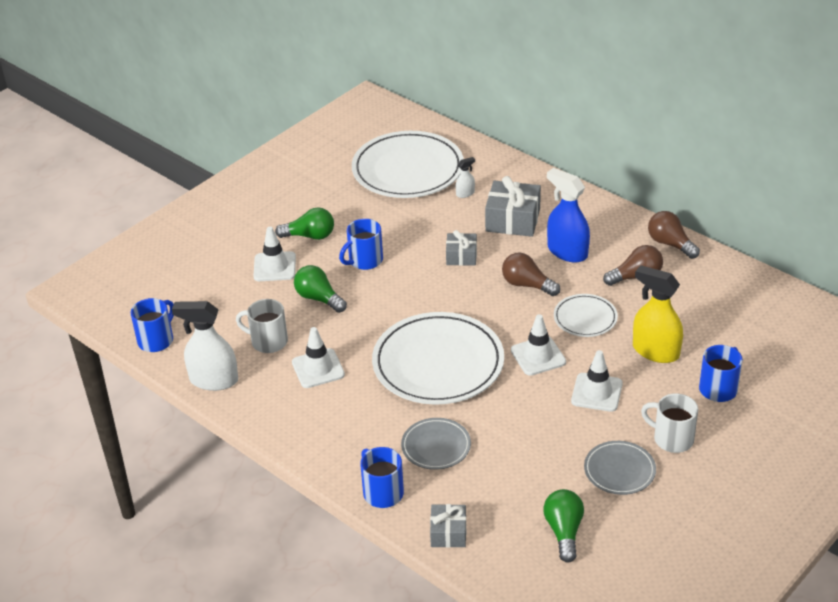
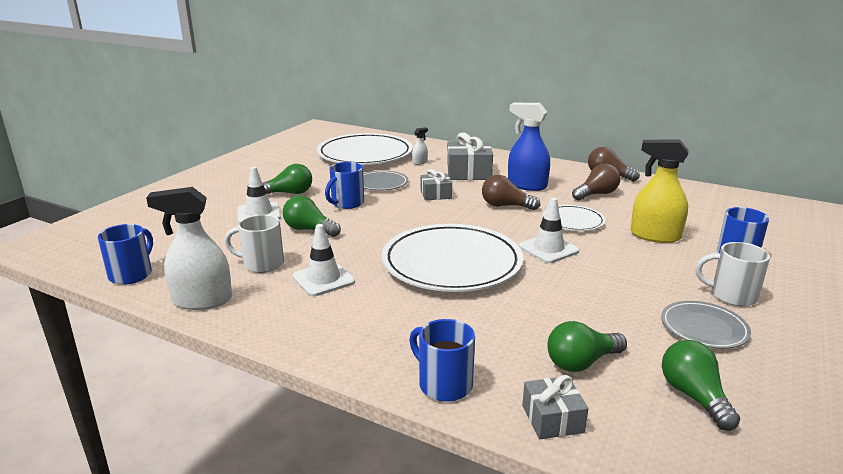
camera: 15 degrees left, 15 degrees down
grey plate [401,418,471,470] -> grey plate moved to [363,170,408,191]
white traffic cone [571,350,623,412] -> none
none -> green light bulb [547,321,627,372]

